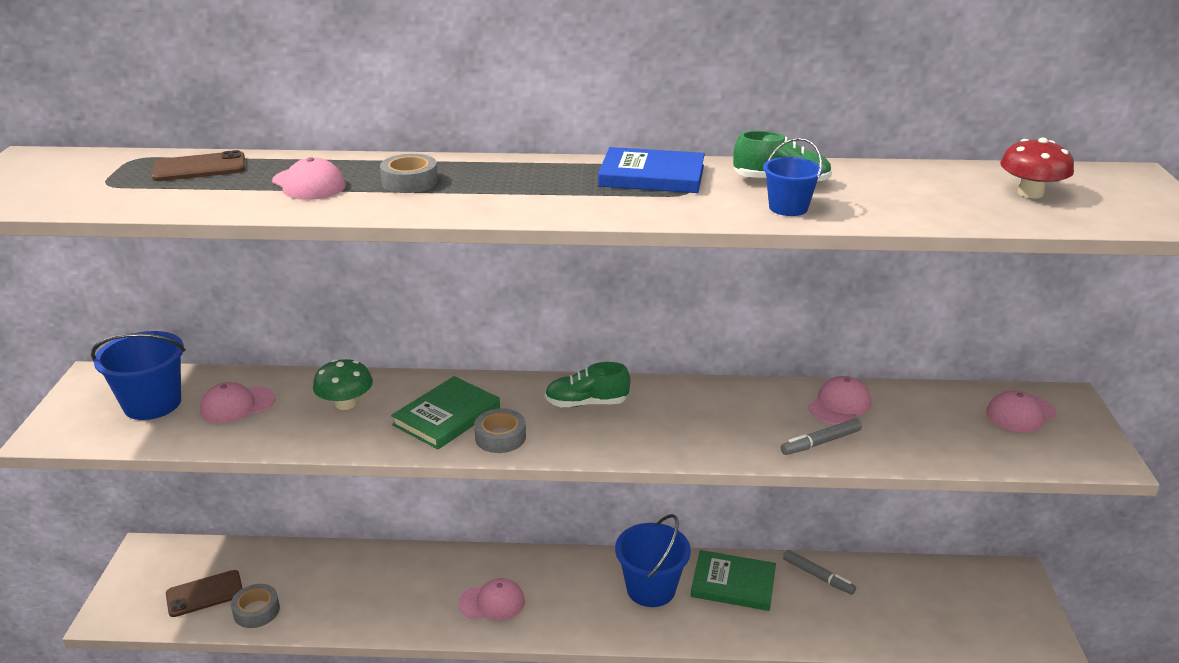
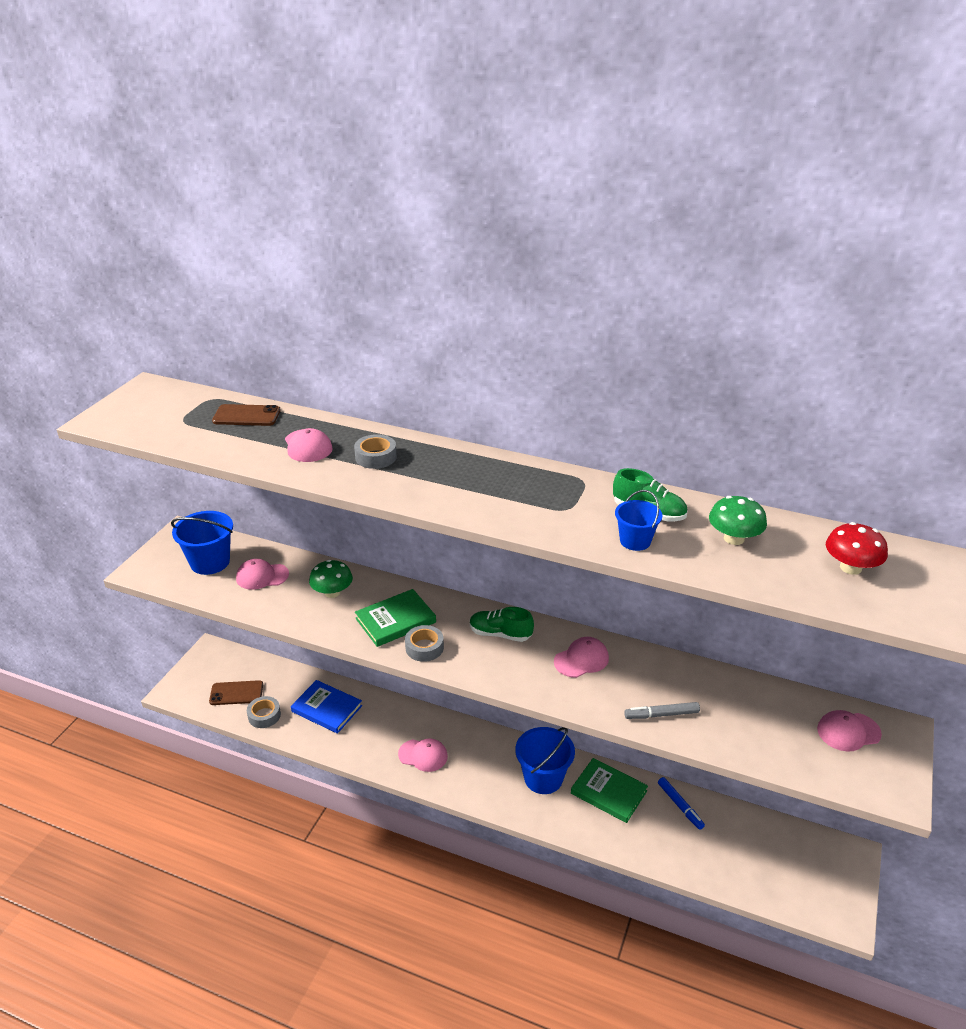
camera: 20 degrees right, 5 degrees up
blue book [598,147,705,193] -> blue book moved to [291,680,362,734]
grey marker [783,550,856,595] -> blue marker [658,777,705,830]
pink cap [808,376,871,424] -> pink cap moved to [554,637,609,678]
none -> green mushroom [709,496,767,545]

